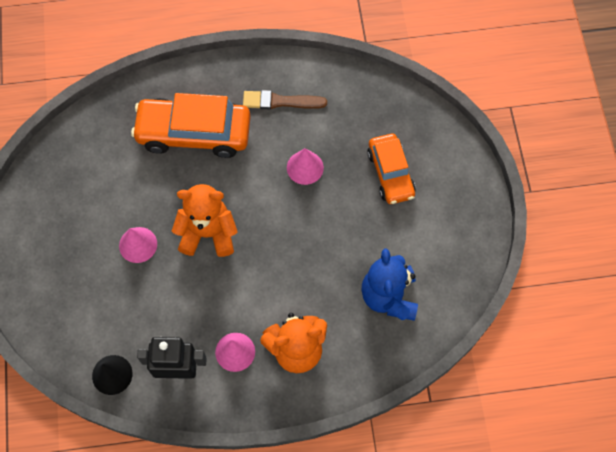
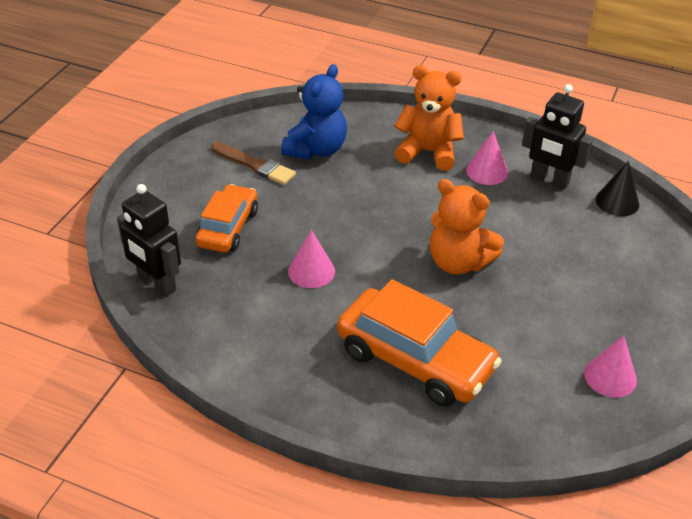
camera: 150 degrees left, 25 degrees down
pink cone [119,227,157,263] -> pink cone moved to [584,335,637,398]
brown brush [243,90,327,109] -> brown brush moved to [211,142,296,185]
none -> black robot [117,184,181,297]

